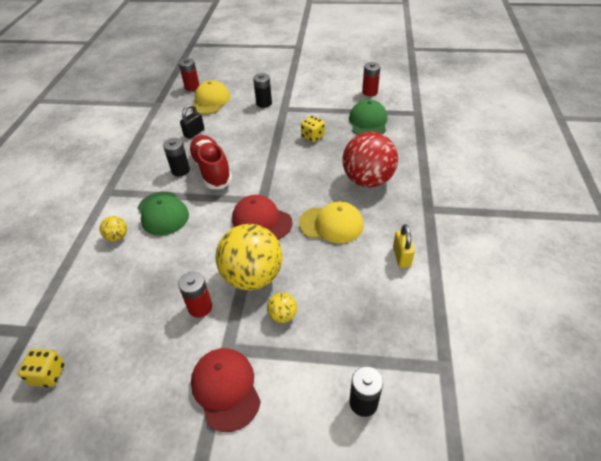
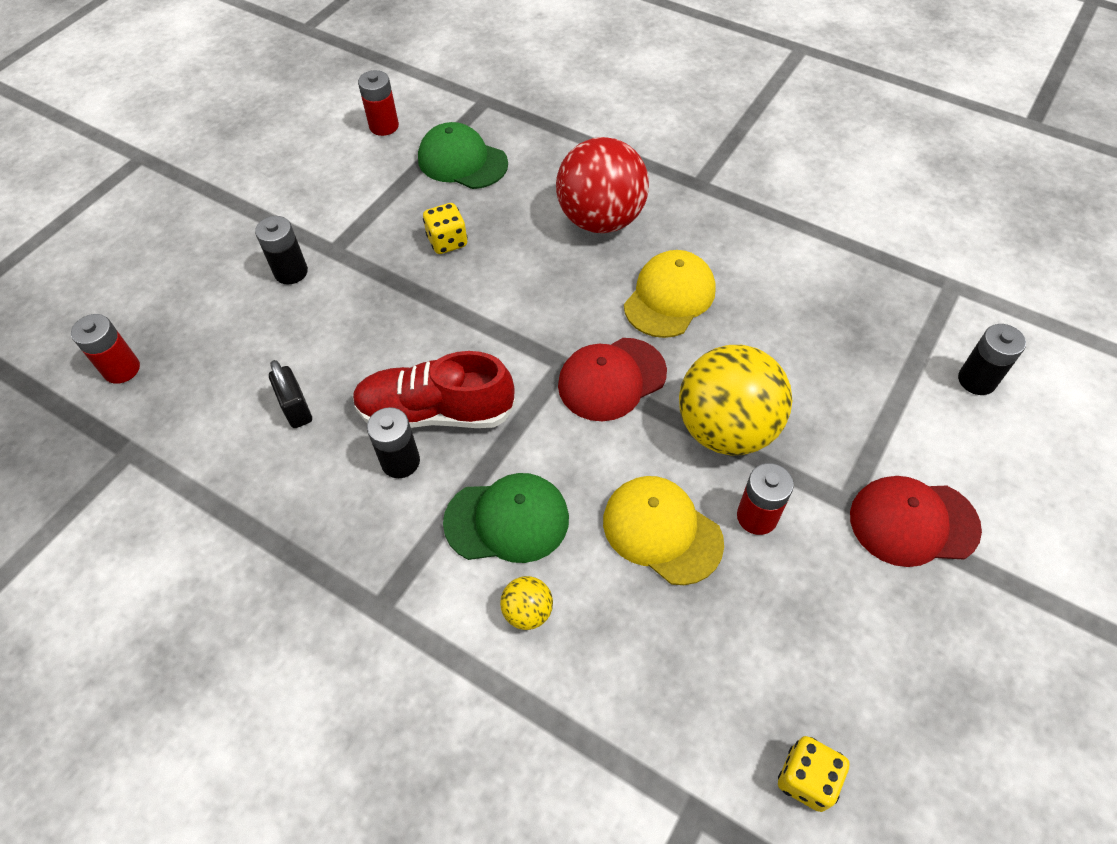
camera: 65 degrees left, 10 degrees up
yellow cap [191,80,230,115] -> yellow cap moved to [603,476,724,585]
yellow ball [267,293,297,323] -> none
yellow padlock [393,224,415,268] -> none

